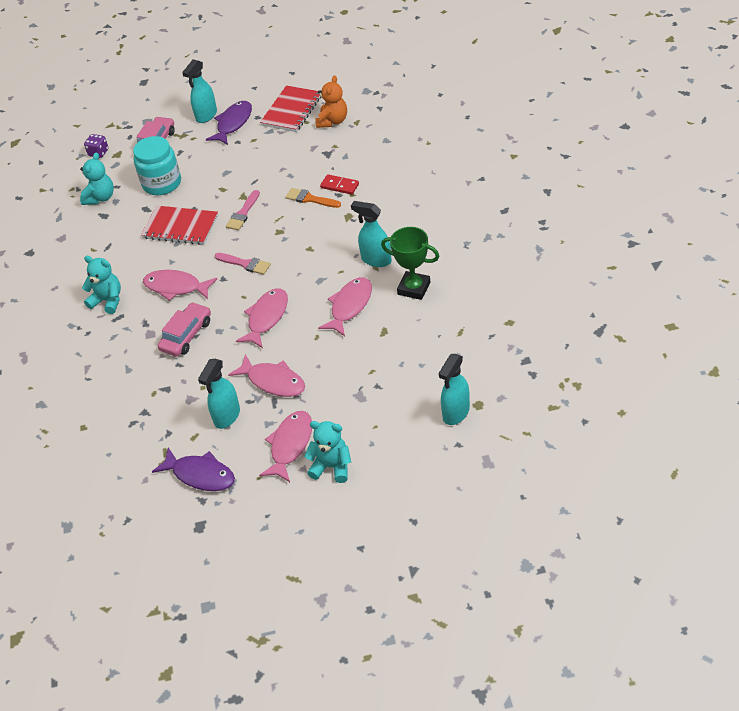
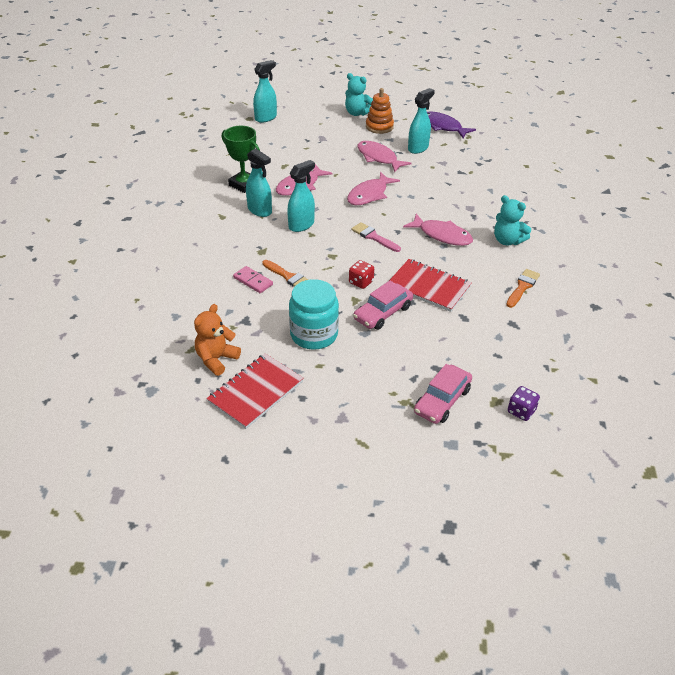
camera: 170 degrees left, 5 degrees down
turquoise teddy bear [80,153,114,205] -> none
turquoise jar [133,136,181,195] -> turquoise jar moved to [289,279,339,350]
pink car [158,302,211,357] -> pink car moved to [353,281,413,330]
turquoise spray bottle [182,59,217,123] -> turquoise spray bottle moved to [287,160,315,232]
purple fish [206,101,252,145] -> none
pink brush [226,190,260,230] -> red dice [349,260,374,289]
pink fish [259,411,312,482] -> orange stacking toy [366,88,394,134]
red domino [320,174,359,195] -> pink domino [233,266,273,293]
none -> orange brush [506,269,540,308]

